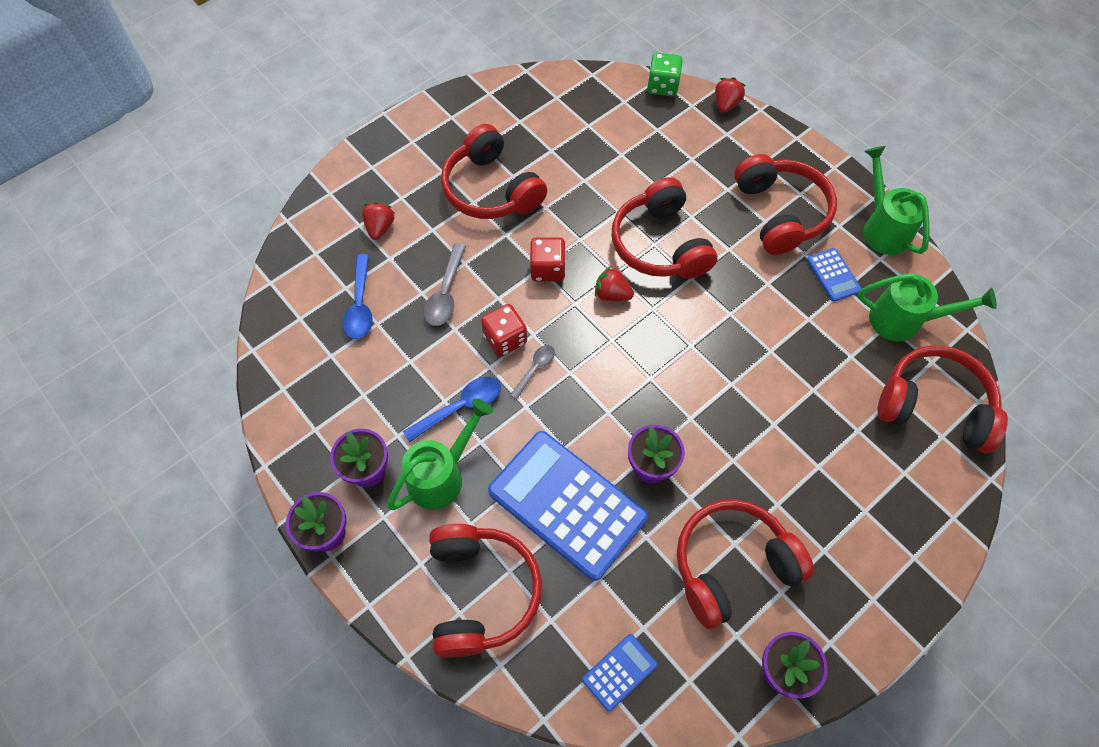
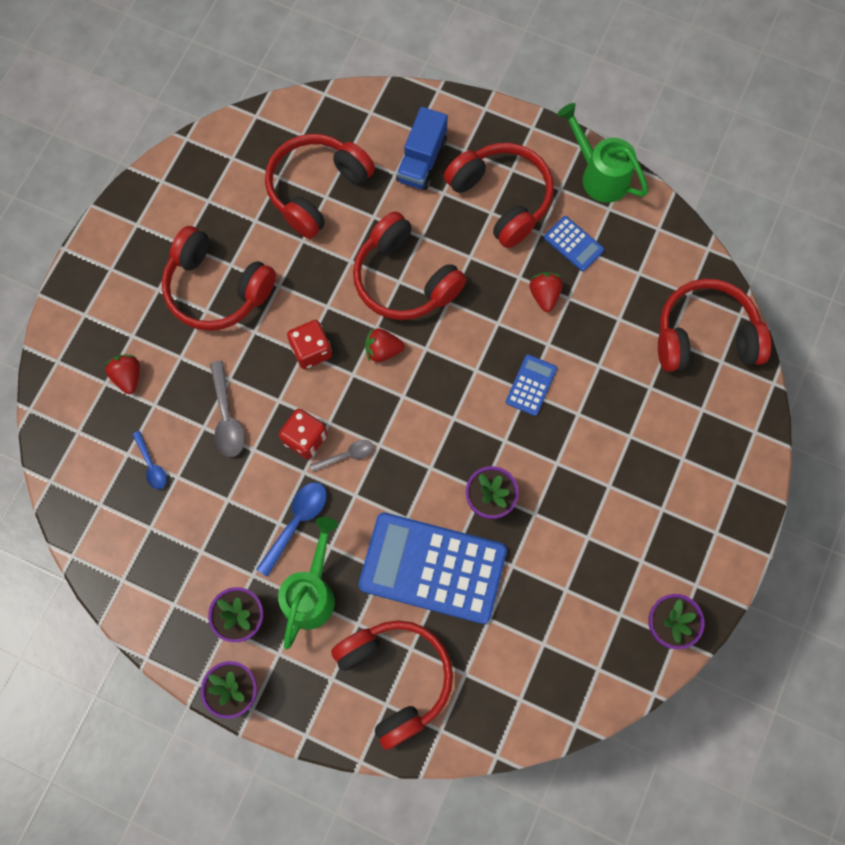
camera: 25 degrees left, 10 degrees up
blue spoon [343,254,373,339] -> blue spoon [132,431,167,489], size x0.64
grey spoon [510,345,555,399] -> grey spoon turned 60 degrees clockwise [310,440,374,472]
blue calculator [582,634,658,712] -> blue calculator moved to [506,354,557,416]
green dice [647,53,683,96] -> none
red headphones [677,499,814,629] -> red headphones moved to [265,134,375,239]
red strawberry [715,77,746,113] -> red strawberry moved to [529,272,563,312]
green watering can [857,273,997,342] -> none
none -> blue truck [396,107,448,190]

